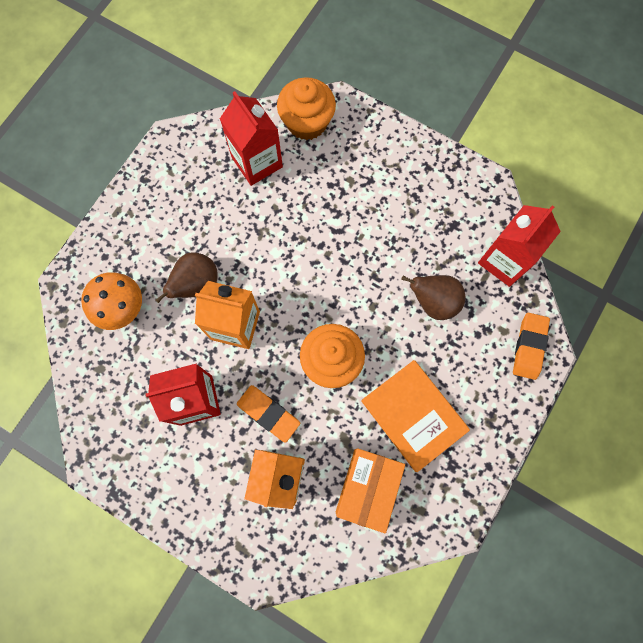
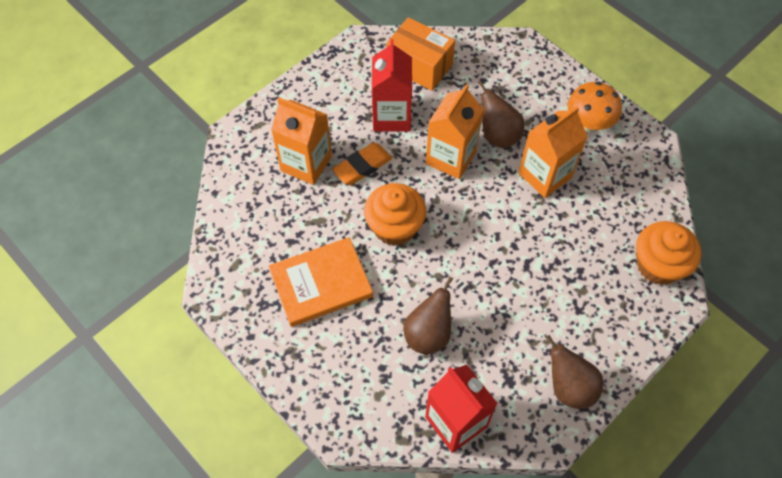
camera: 105 degrees right, 15 degrees down
orange mushroom [81,272,142,330] -> orange mushroom moved to [567,81,622,133]
red carton [220,91,283,186] -> none
orange box [336,449,405,533] -> orange box moved to [386,17,455,91]
orange eraser [513,313,550,380] -> none
none -> orange carton [518,106,588,198]
none -> brown pear [546,335,603,409]

